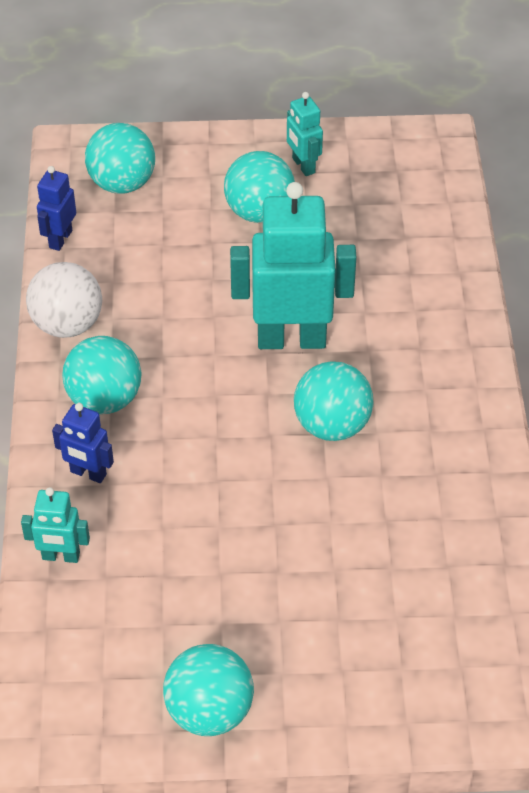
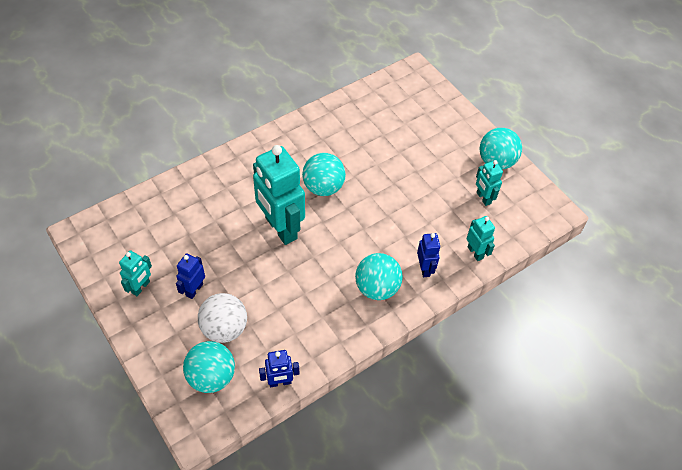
camera: 125 degrees left, 5 degrees up
white ball [26,262,102,338] -> white ball moved to [198,293,247,343]
turquoise ball [224,151,295,223] -> blue robot [176,253,205,299]
none -> turquoise robot [476,160,503,206]

